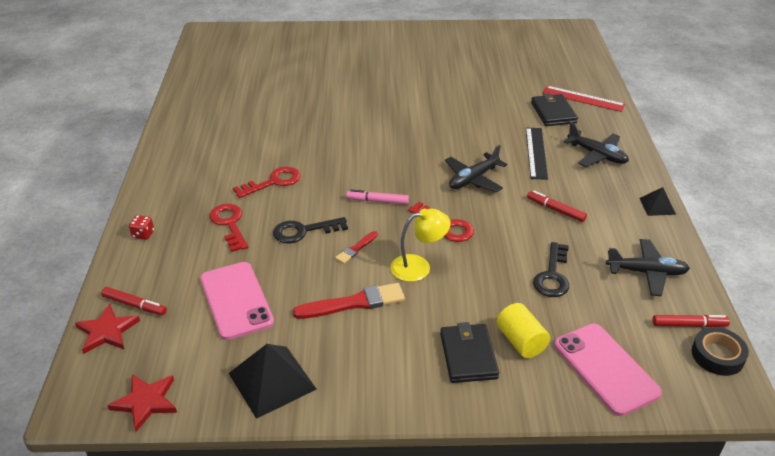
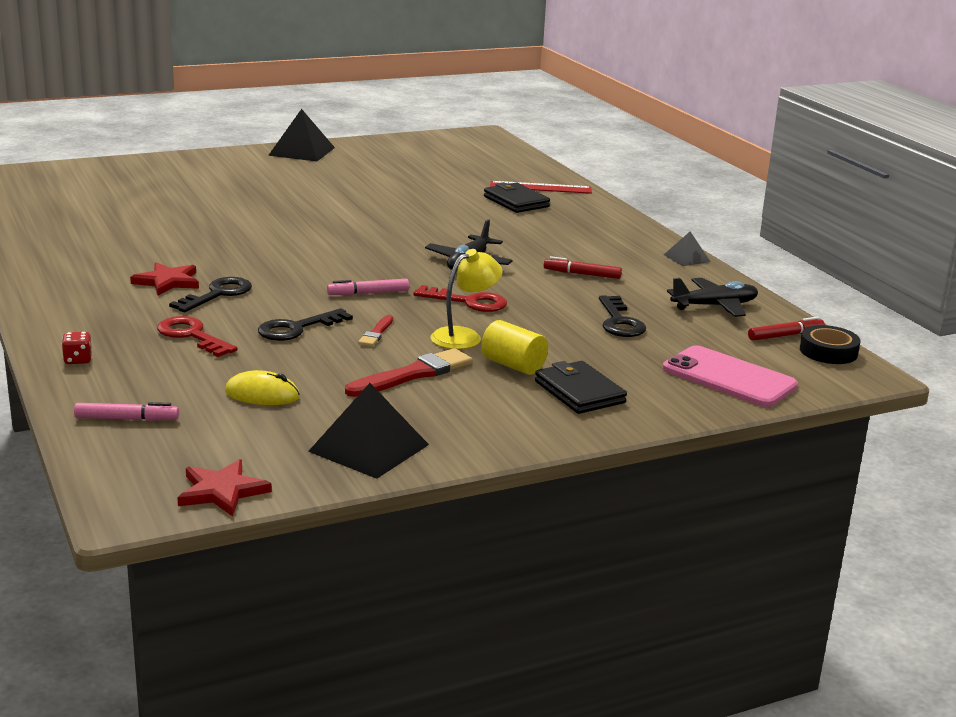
camera: 25 degrees left, 15 degrees down
red star [75,304,140,354] -> red star moved to [130,262,199,295]
red marker [101,287,167,315] -> pink marker [74,402,179,421]
pink phone [200,262,274,340] -> yellow mouse [225,370,300,405]
red key [233,167,301,198] -> black key [169,277,252,312]
yellow cylinder [497,303,550,358] -> yellow cylinder moved to [481,320,548,375]
black ruler [526,128,548,180] -> none
black plane [564,123,629,167] -> none
none -> black pyramid [268,109,335,161]

